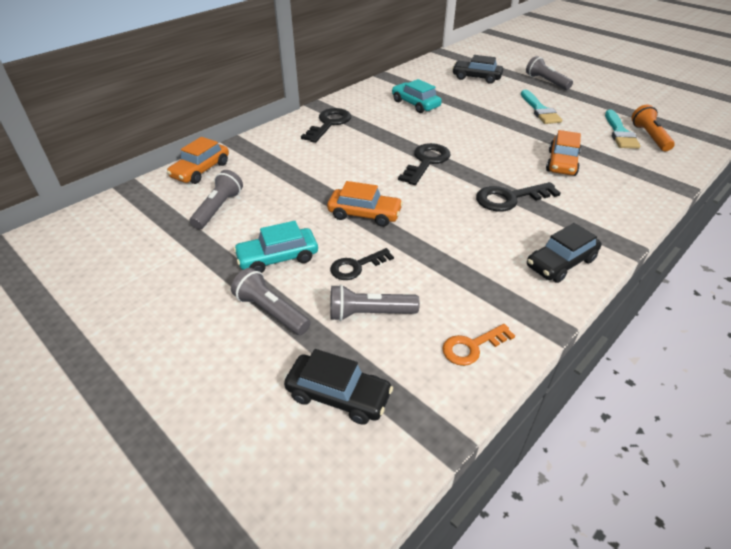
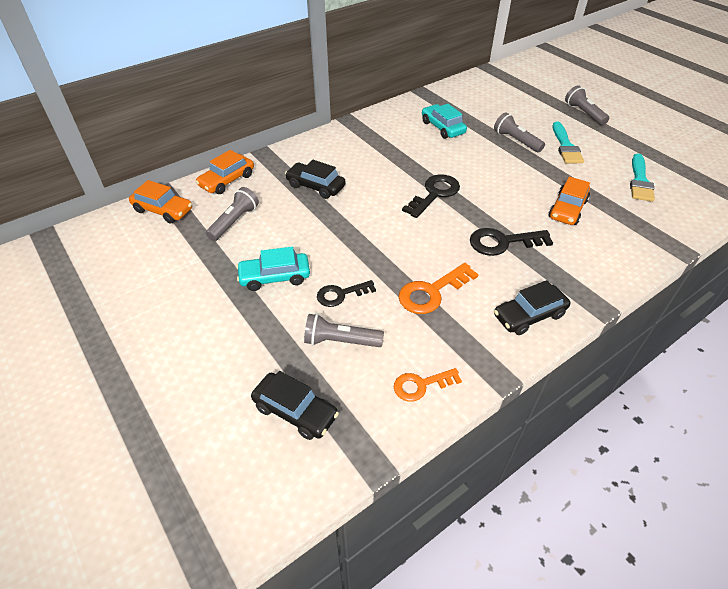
camera: 10 degrees right, 5 degrees up
grey flashlight [231,268,311,335] -> grey flashlight moved to [494,112,545,153]
black key [301,108,351,143] -> none
orange car [327,181,403,227] -> orange car moved to [129,180,192,223]
black car [452,55,503,84] -> black car moved to [285,160,346,199]
orange flashlight [631,105,675,151] -> none
none -> orange key [399,263,479,314]

